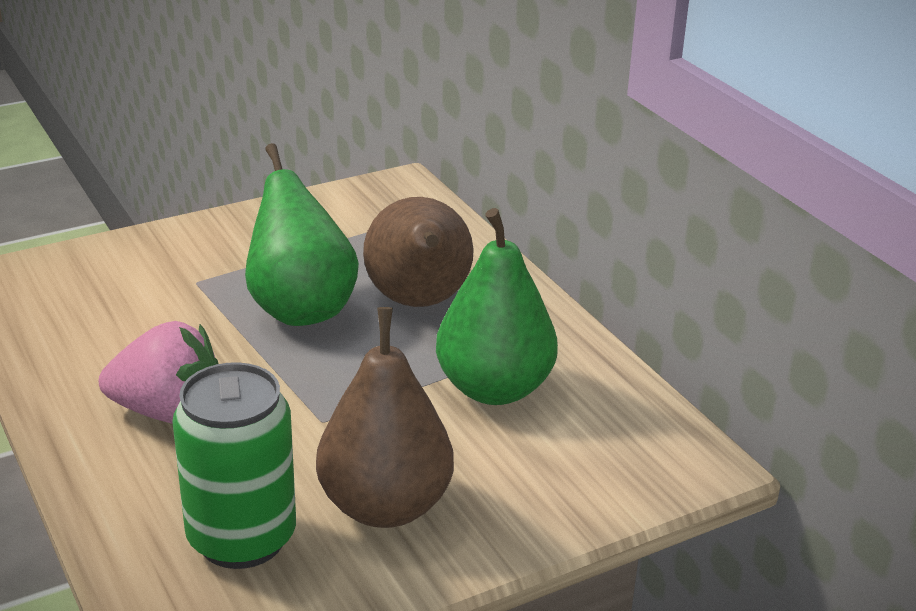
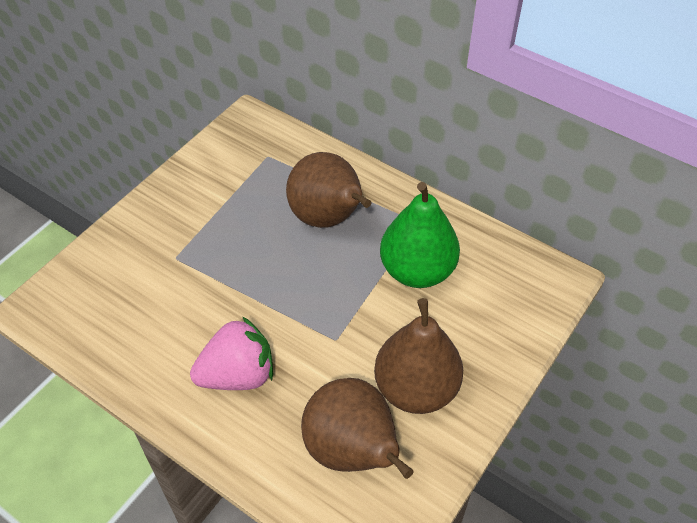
camera: 25 degrees left, 20 degrees up
green can [173,362,296,569] -> brown pear [301,378,414,479]
green pear [245,143,359,326] -> none

